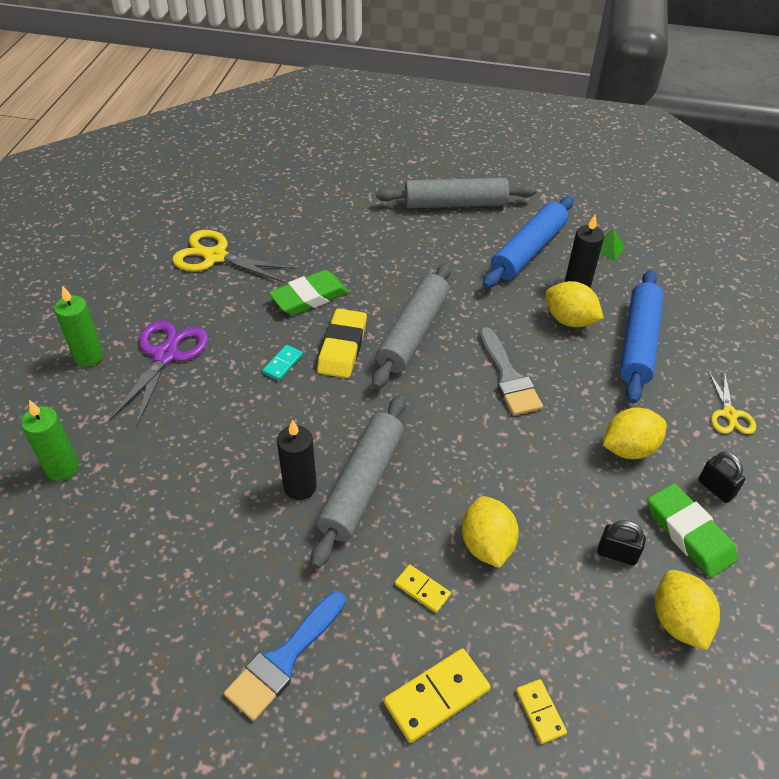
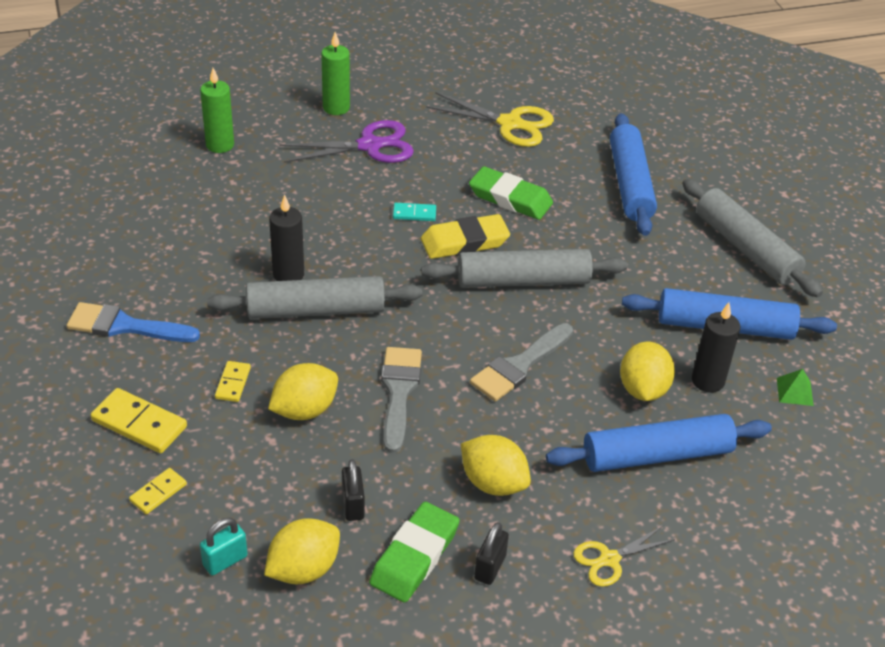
camera: 60 degrees right, 5 degrees down
yellow scissors [172,230,295,283] -> yellow scissors turned 120 degrees clockwise [426,92,554,147]
none -> turquoise padlock [200,518,248,576]
none -> grey brush [381,347,422,453]
none -> blue rolling pin [610,113,657,236]

